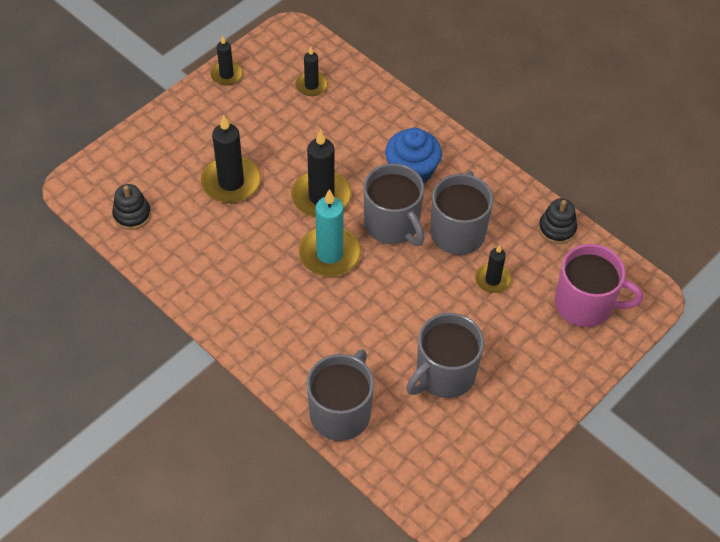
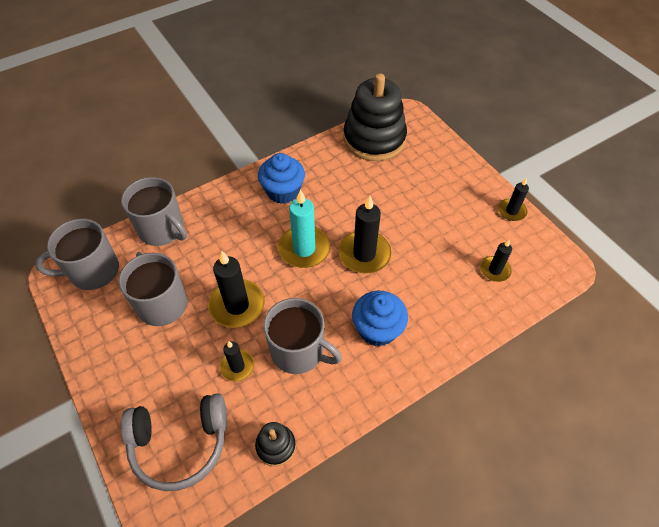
camera: 105 degrees right, 0 degrees up
black stacking toy [112,184,151,230] -> black stacking toy [343,73,407,161], size x2.25
black candle [201,114,261,203] -> black candle moved to [208,251,265,328]
grey mug [364,163,425,246] -> grey mug moved to [35,219,119,290]
pink mug [555,244,643,327] -> grey headphones [121,393,227,491]
none -> blue cupcake [258,153,305,204]

